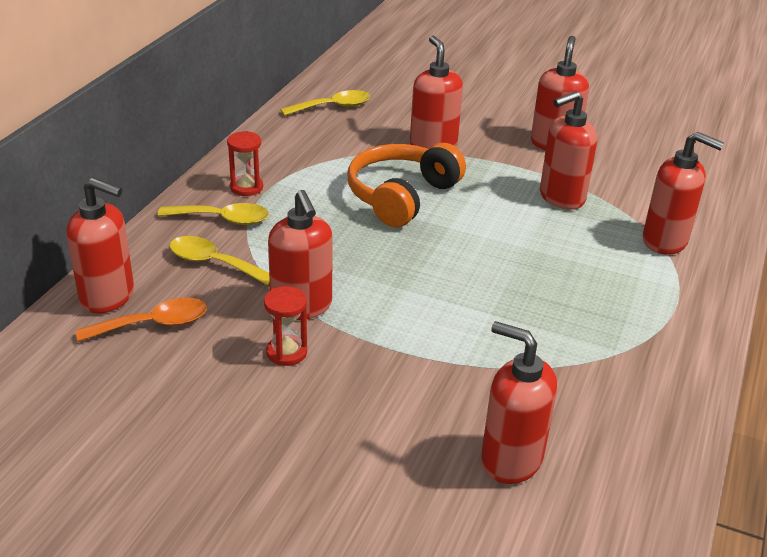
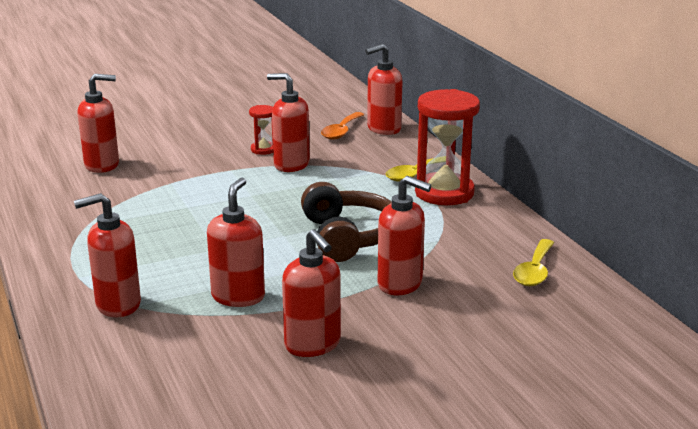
camera: 135 degrees right, 10 degrees down
yellow spoon [170,236,270,285] -> none
red hourglass [227,131,263,196] -> red hourglass [415,89,480,205], size x2.10
orange headphones [347,143,466,227] -> brown headphones [301,182,392,262]

